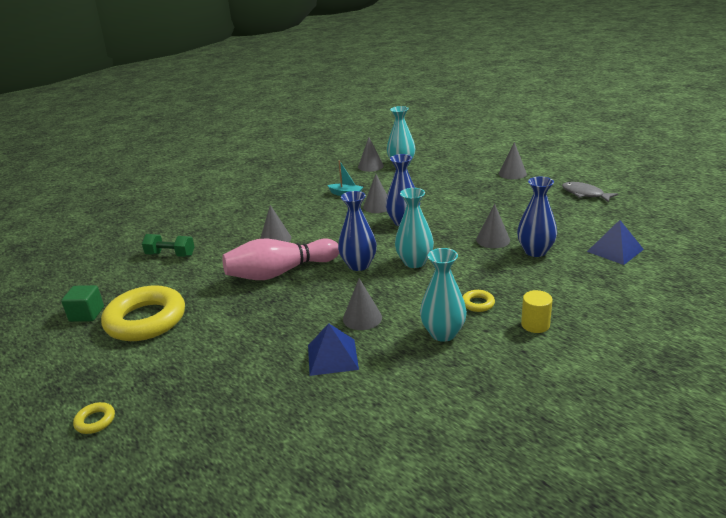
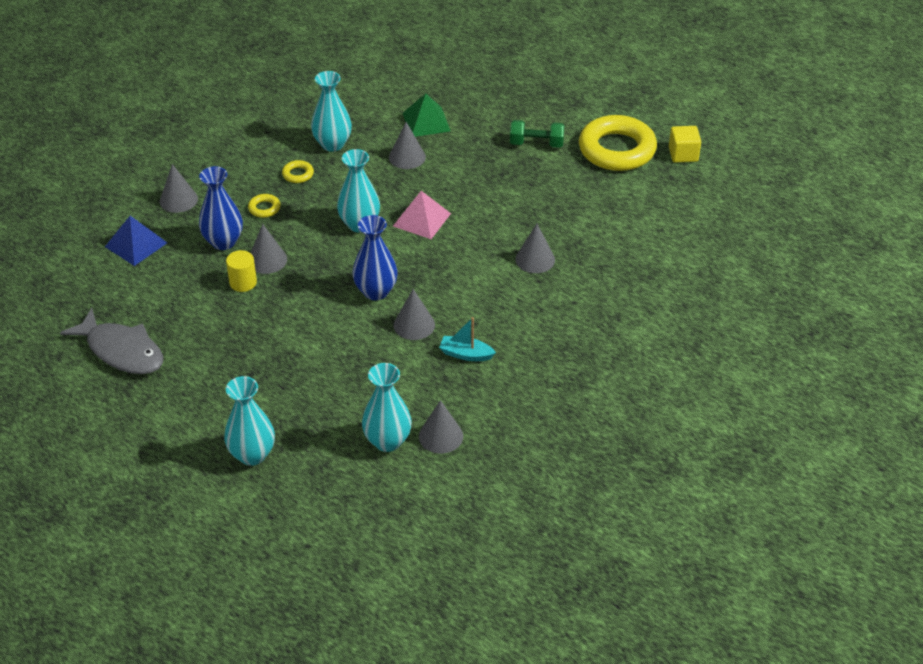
camera: 170 degrees right, 15 degrees up
green cube [61,285,104,322] -> yellow cube [669,126,701,162]
yellow ring [73,402,115,434] -> yellow ring moved to [248,194,281,218]
green dumbbell [142,234,195,257] -> green dumbbell moved to [510,120,565,148]
pink bowling pin [222,238,339,280] -> none
blue pyramid [308,323,359,376] -> green pyramid [403,94,451,137]
blue vase [338,191,377,271] -> pink pyramid [393,191,451,239]
grey cone [499,142,527,179] -> grey cone moved to [160,164,198,213]
yellow cylinder [521,290,553,333] -> yellow cylinder moved to [226,250,257,292]
grey fish [562,182,618,203] -> grey fish [60,308,163,374], size x1.52
none -> turquoise vase [224,376,275,466]

